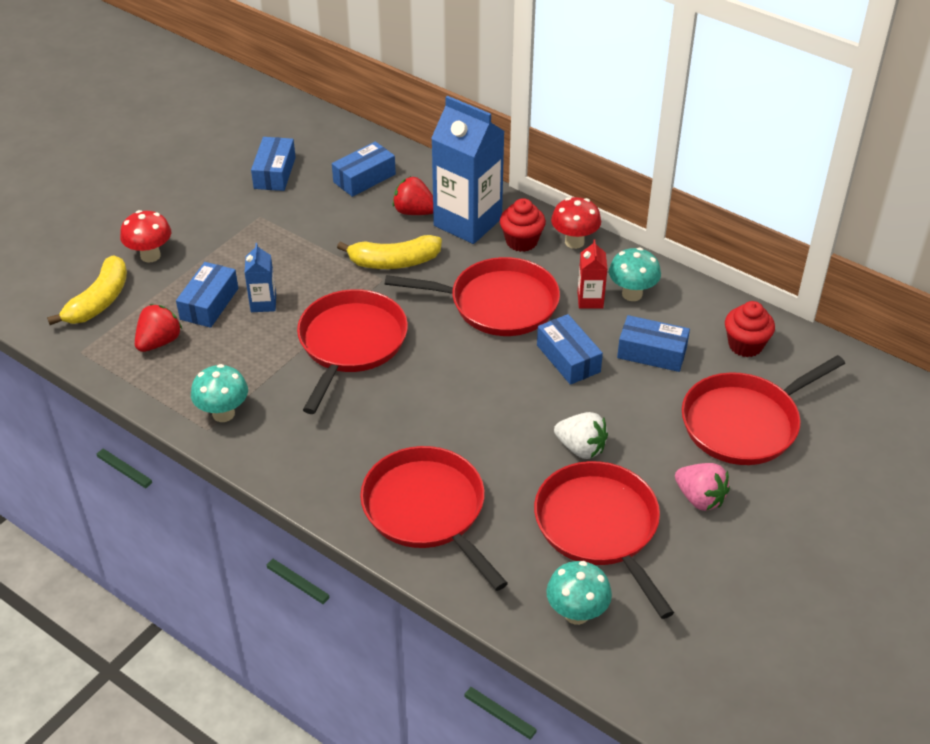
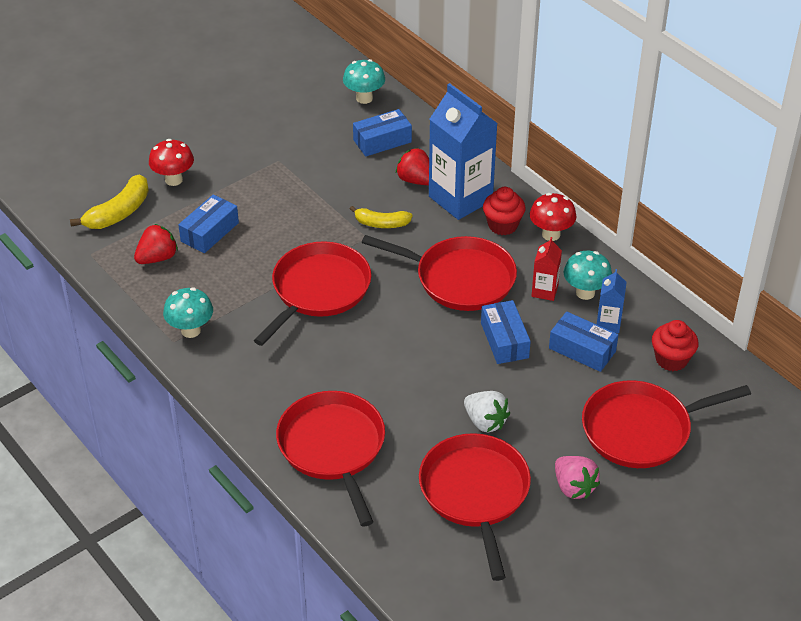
camera: 15 degrees right, 0 degrees up
blue carton [244,243,276,312] -> blue carton moved to [597,269,627,333]
blue box [251,137,296,191] -> none
yellow banana [337,235,442,269] -> yellow banana [350,206,413,228], size x0.66
turquoise mushroom [546,561,612,625] -> turquoise mushroom moved to [343,59,385,104]

